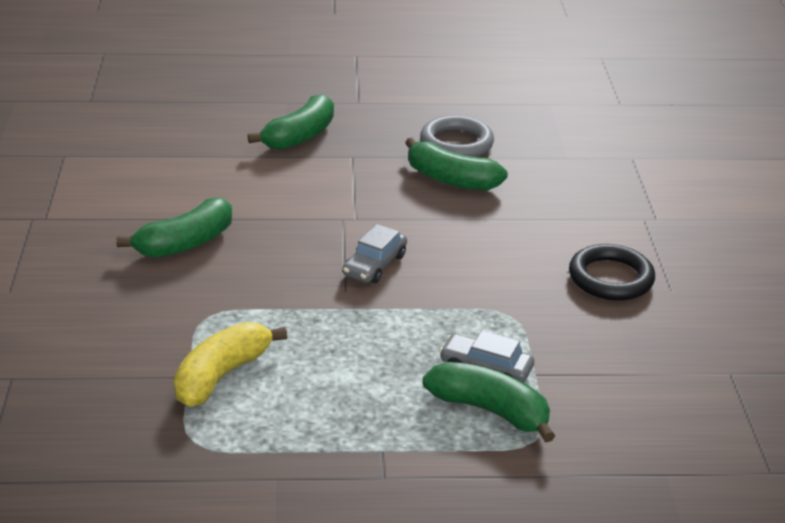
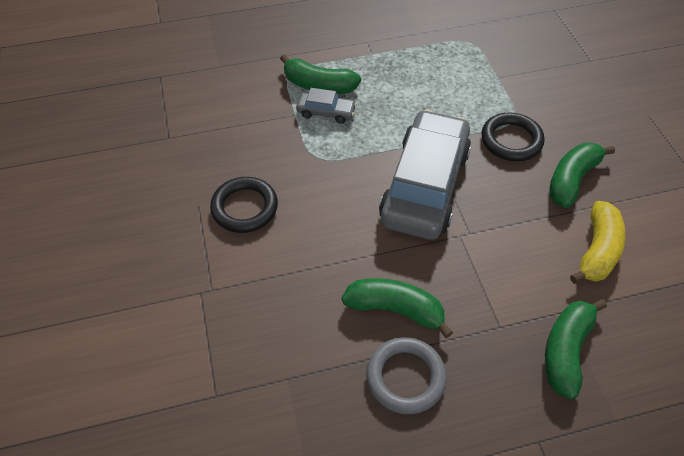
camera: 170 degrees right, 20 degrees up
yellow banana [174,322,288,407] -> yellow banana moved to [570,201,626,284]
grey car [343,224,407,283] -> grey car [379,110,471,240], size x2.35
none -> black ring [482,112,545,161]

